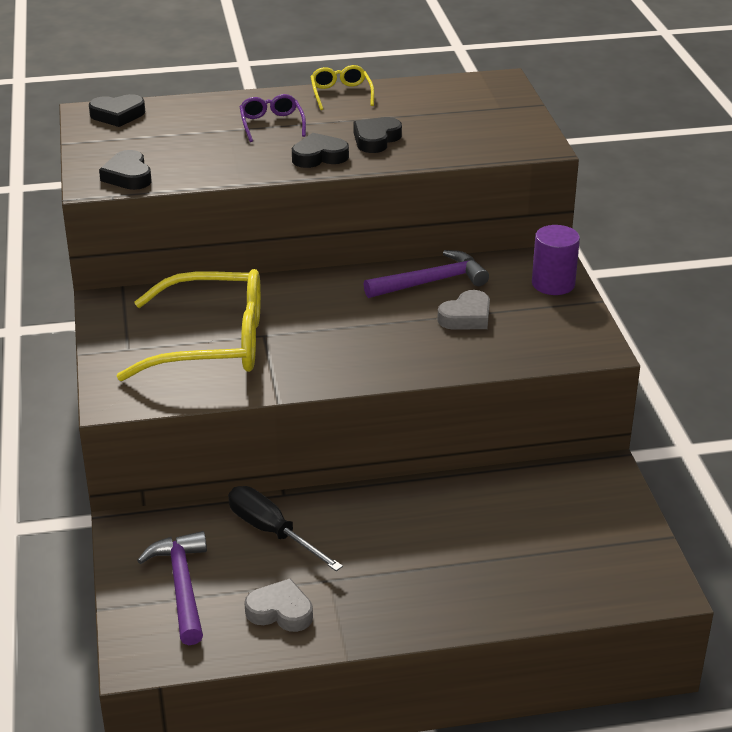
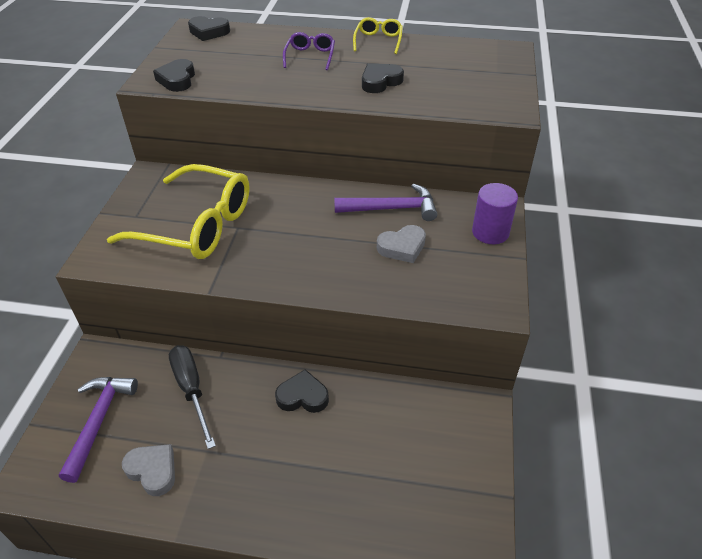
camera: 20 degrees right, 10 degrees up
black heart [292,133,349,168] -> black heart moved to [275,369,329,413]

